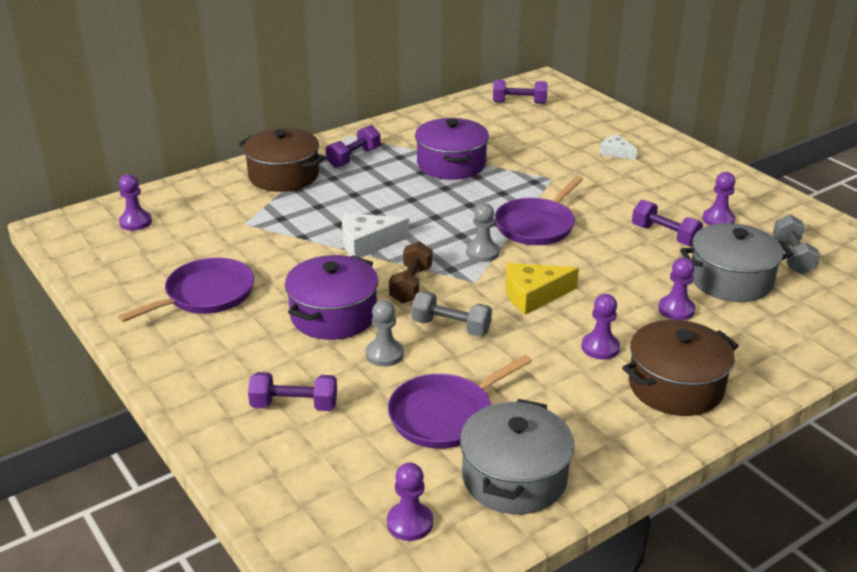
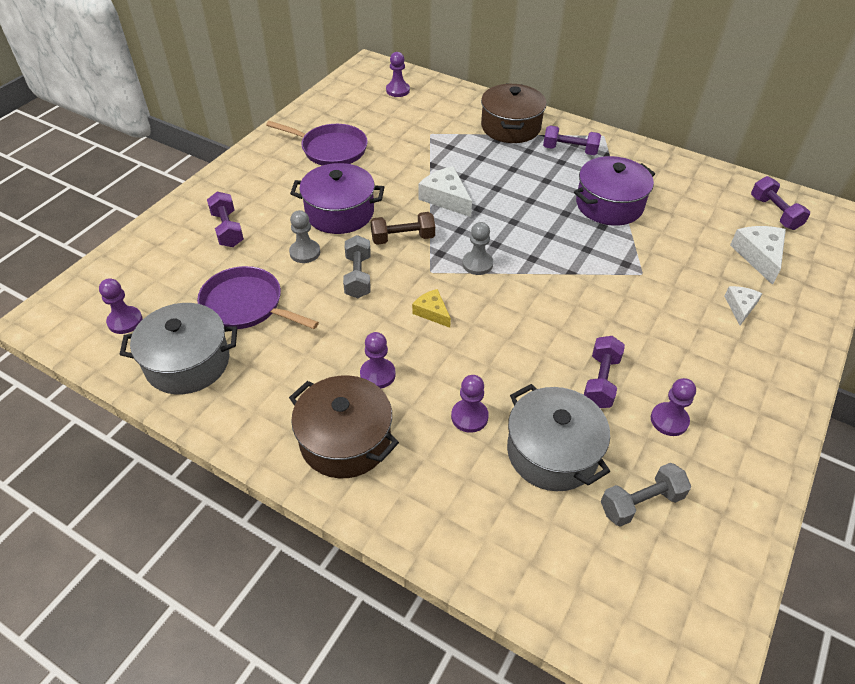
camera: 65 degrees right, 15 degrees up
purple pan [495,176,583,245] -> none
yellow cheese [505,263,579,315] -> yellow cheese [412,289,451,328], size x0.62
none -> white cheese [730,226,786,285]

